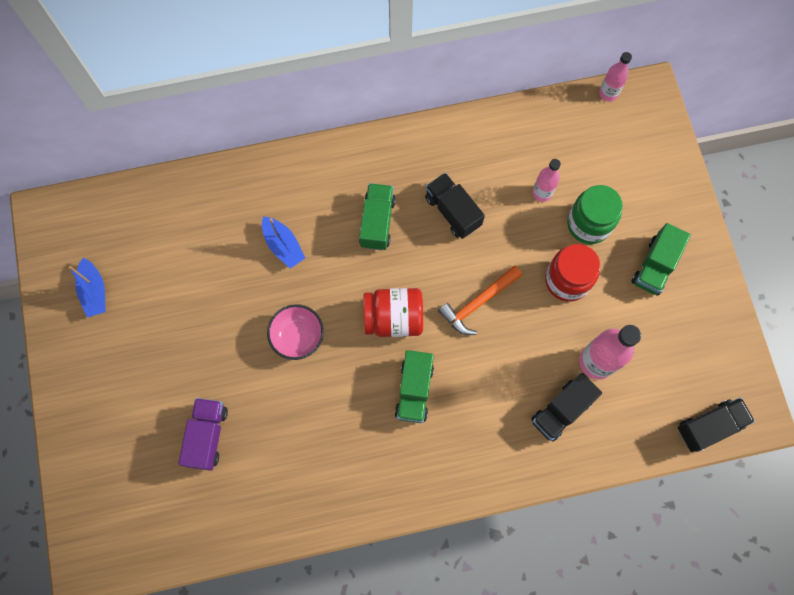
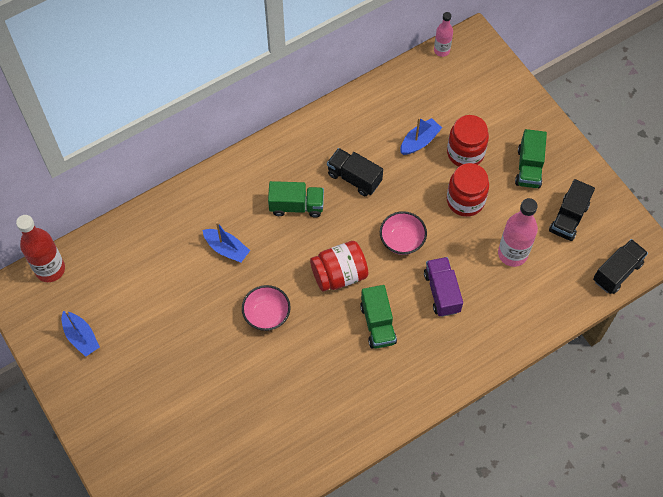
camera: 20 degrees left, 10 degrees down
purple truck [178,398,228,471] -> purple truck moved to [424,257,463,317]
green truck [359,183,396,250] -> green truck turned 105 degrees clockwise [268,181,324,217]
orange hammer [438,266,522,335] -> pink bowl [380,211,427,255]
black truck [531,373,602,441] -> black truck moved to [549,179,595,241]
pink bottle [532,159,561,202] -> blue boat [400,117,442,155]
green jar [567,185,623,244] -> red jar [447,115,489,167]
none -> red bottle [16,215,65,282]

